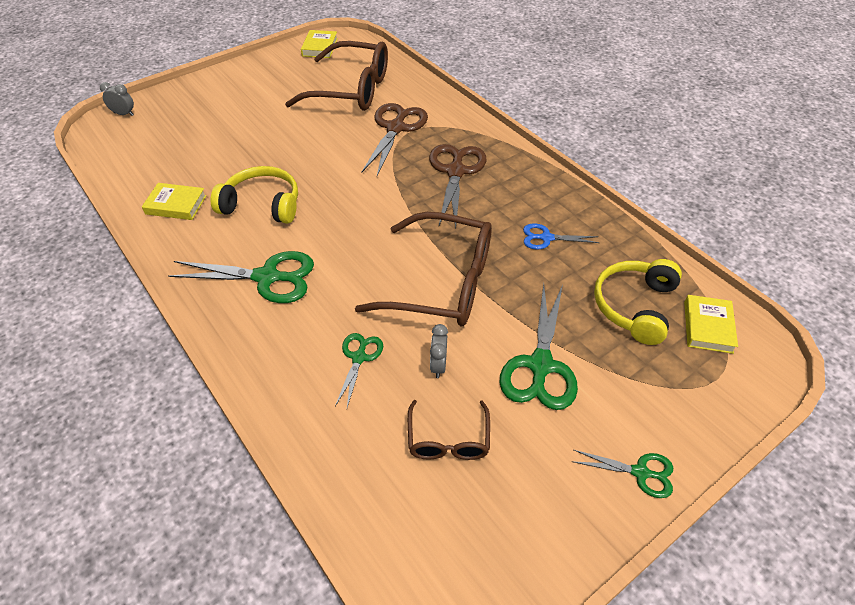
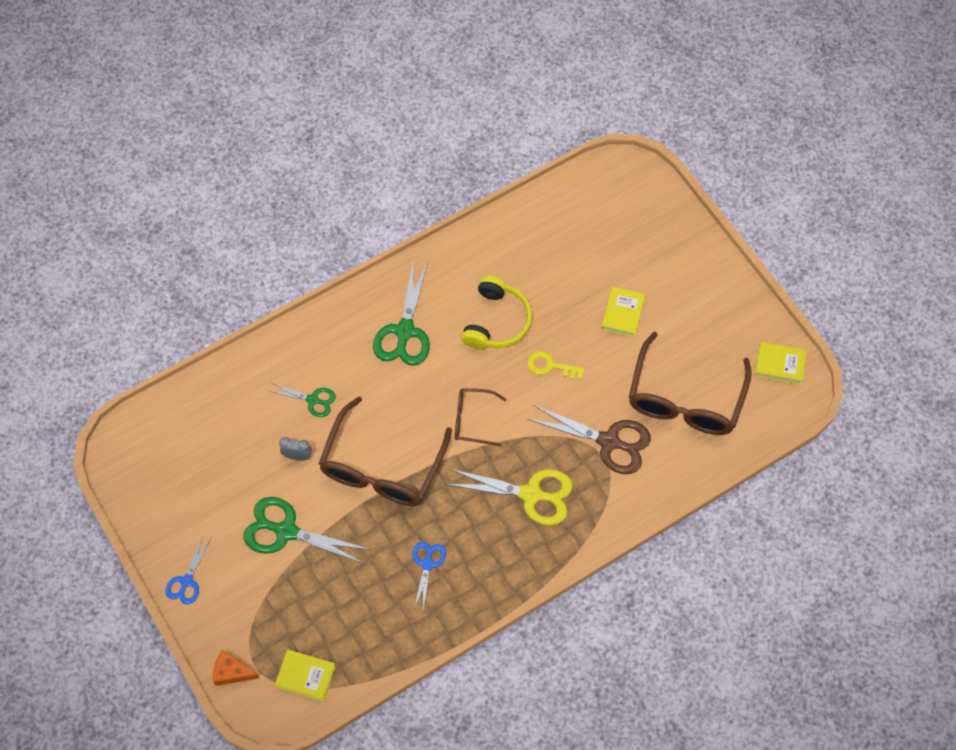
camera: 95 degrees right, 15 degrees up
grey clock [100,82,134,116] -> none
yellow book [142,183,207,220] -> yellow book moved to [601,287,645,338]
brown glasses [408,400,490,460] -> brown glasses moved to [455,388,506,447]
brown scissors [429,144,487,228] -> yellow scissors [446,469,573,526]
green scissors [571,450,673,498] -> blue scissors [165,538,210,604]
yellow headphones [594,259,682,345] -> none
none -> orange cheese [213,650,259,686]
none -> yellow key [527,351,585,380]

